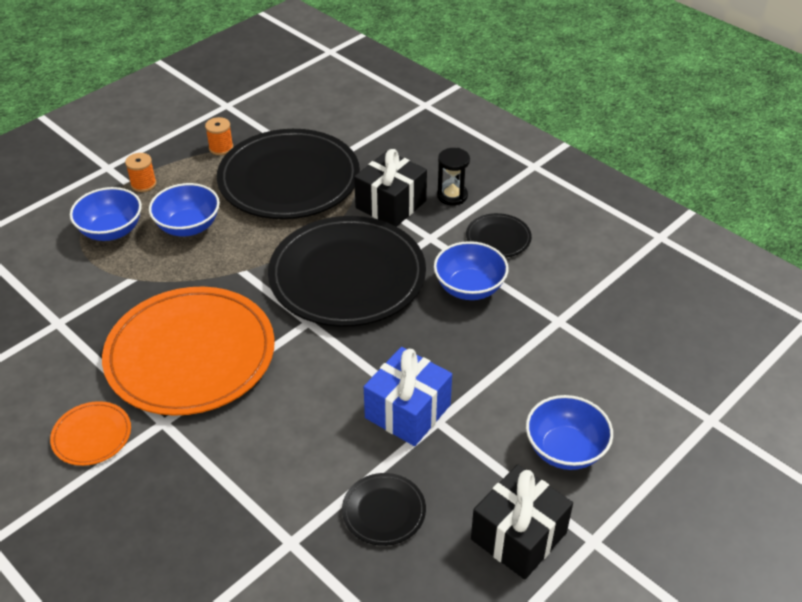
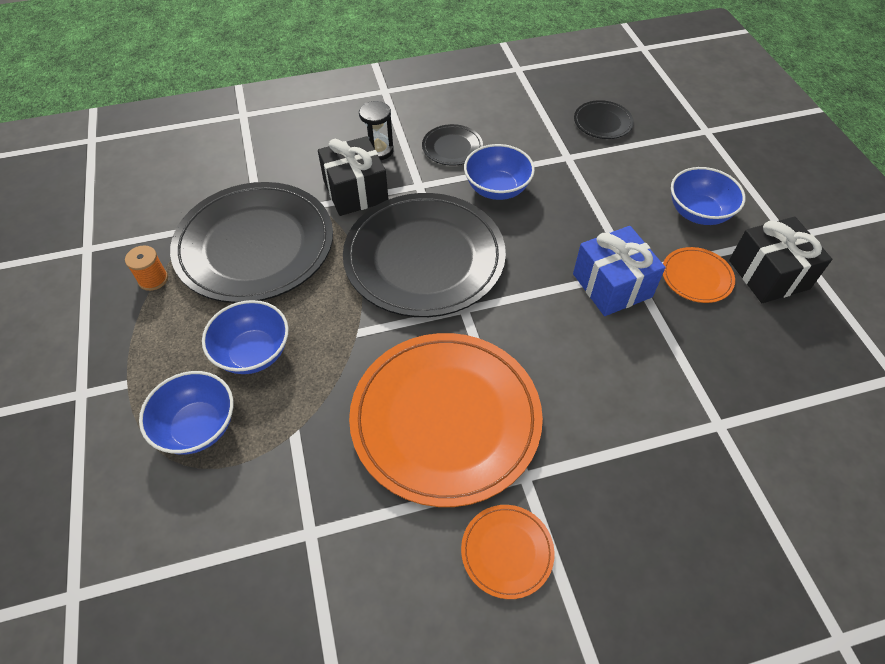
camera: 60 degrees left, 10 degrees up
orange spool [125,153,156,192] -> none
black plate [342,473,426,546] -> black plate moved to [574,100,634,139]
none -> orange plate [663,247,735,303]

